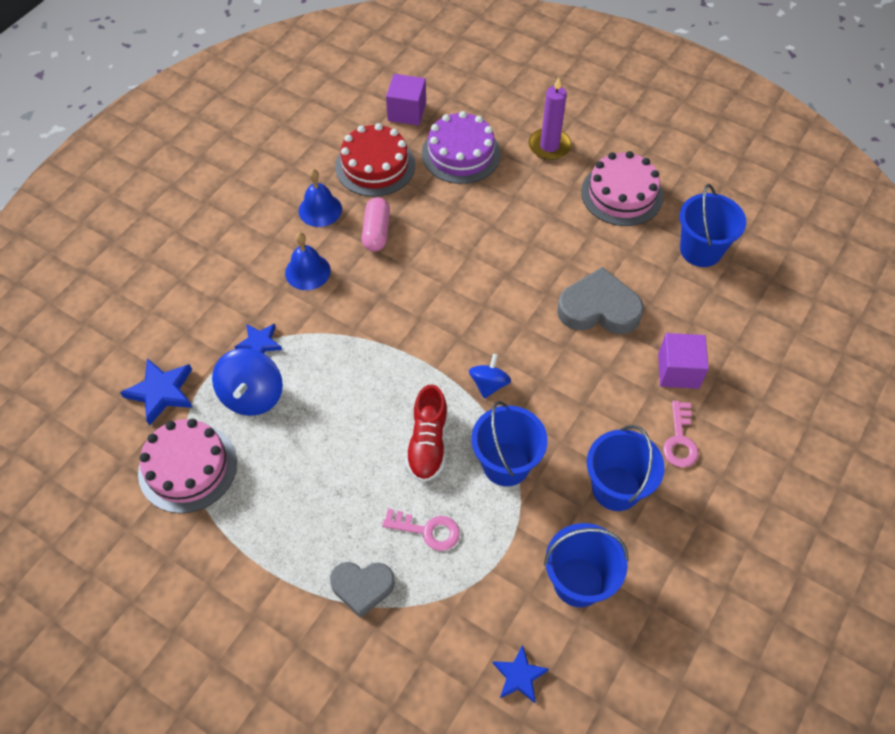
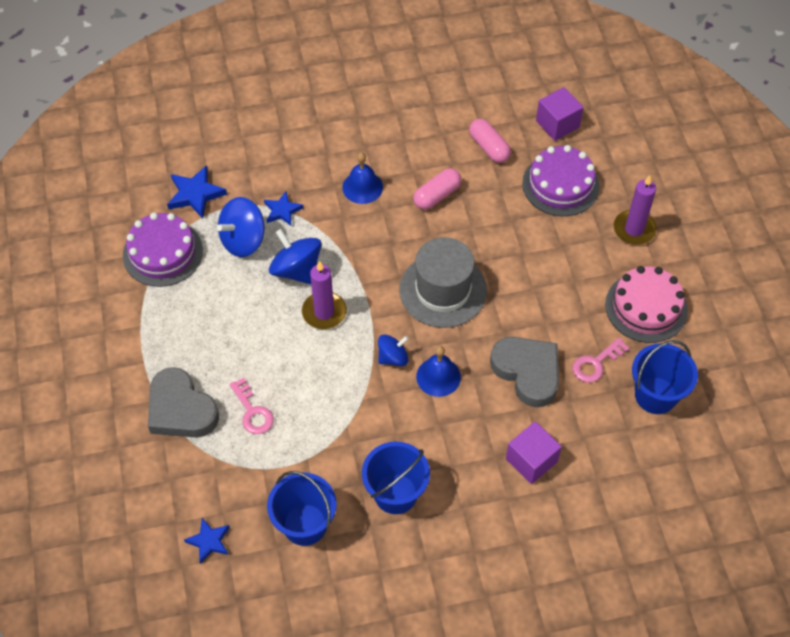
camera: 45 degrees right, 0 degrees up
pink cake [138,419,237,513] -> purple cake [123,212,203,287]
blue bell [299,169,342,227] -> blue bell moved to [416,346,461,397]
grey heart [330,562,395,618] -> grey heart [148,367,219,438], size x1.54
red cake [335,123,415,197] -> pink capsule [469,119,511,163]
red shoe [406,384,448,482] -> none
blue bucket [471,401,548,486] -> none
pink key [663,401,699,467] -> pink key moved to [573,338,630,383]
none -> blue spinning top [269,229,322,284]
none -> purple candle [302,261,346,329]
none -> grey hat [399,237,487,328]

